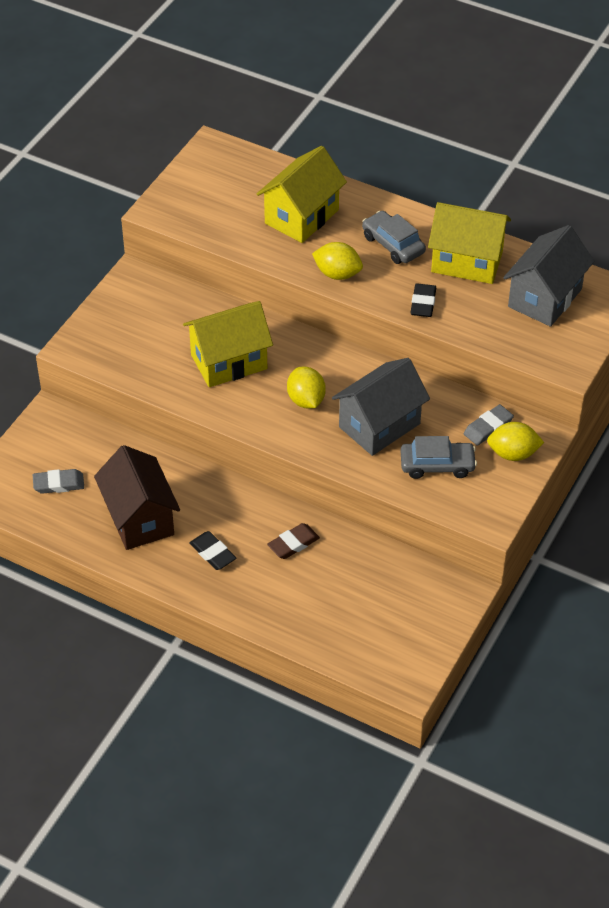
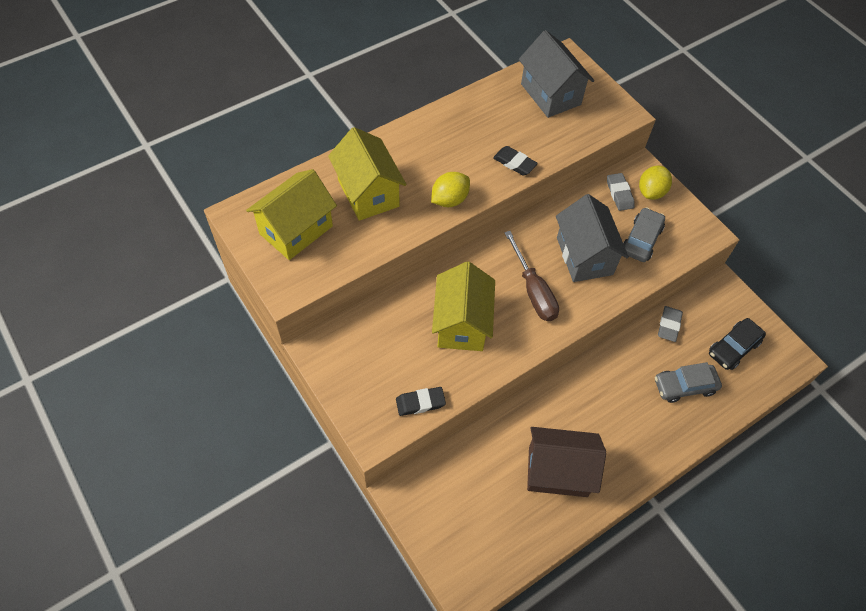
camera: 65 degrees left, 10 degrees up
grey eraser [33,469,84,494] -> grey eraser moved to [658,306,683,342]
black eraser [189,531,236,570] -> black eraser moved to [396,387,446,416]
brown eraser [267,523,320,559] -> none
yellow lemon [287,366,326,409] -> brown screwdriver [504,231,559,321]
grey car [362,211,426,264] -> grey car moved to [655,362,722,403]
yellow house [428,202,511,284] -> yellow house moved to [246,169,337,260]
none -> black car [709,318,766,370]

